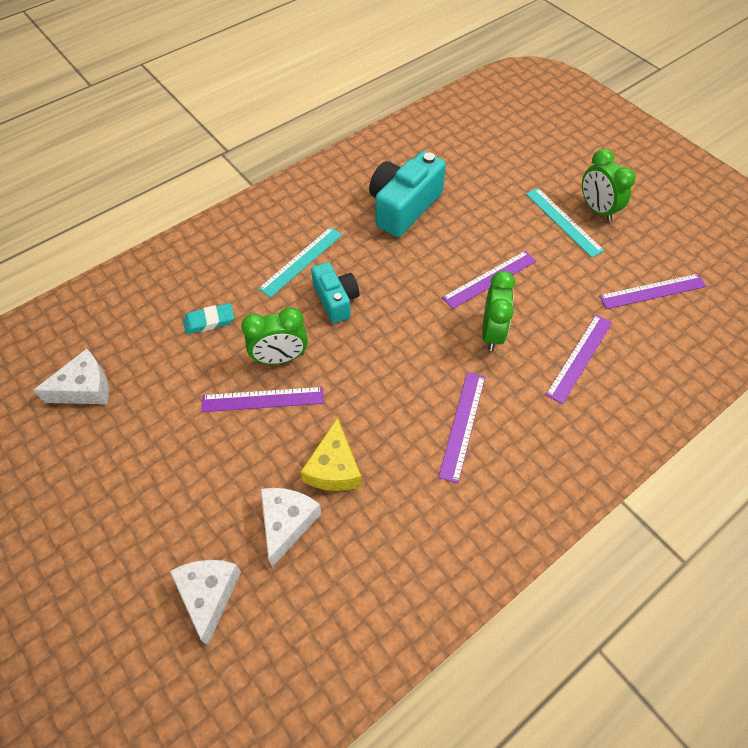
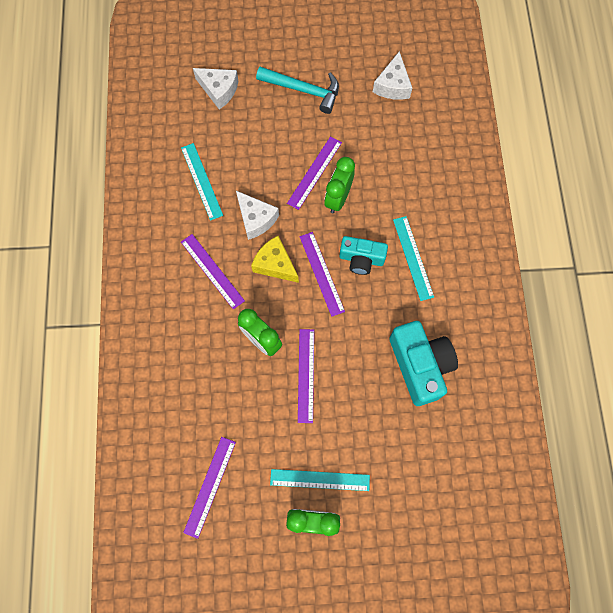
camera: 125 degrees right, 15 degrees up
turquoise eraser [183,303,234,335] -> none
white cheese [261,488,322,567] -> white cheese moved to [236,191,279,240]
yellow cheese [301,418,362,491] -> yellow cheese moved to [251,236,299,283]
purple ruler [545,315,612,404] -> purple ruler moved to [299,232,345,317]
none -> turquoise ruler [181,143,223,221]
none -> turquoise hammer [256,67,339,114]

